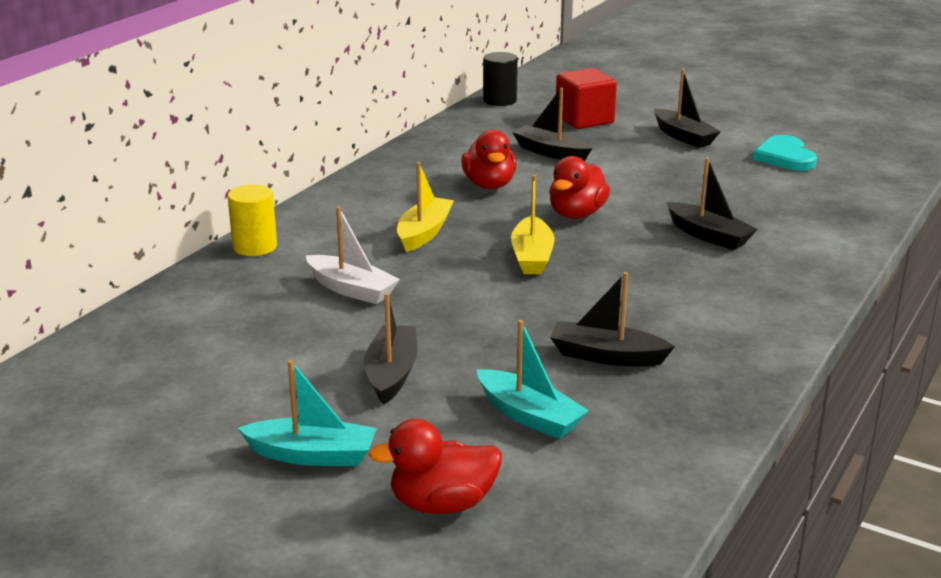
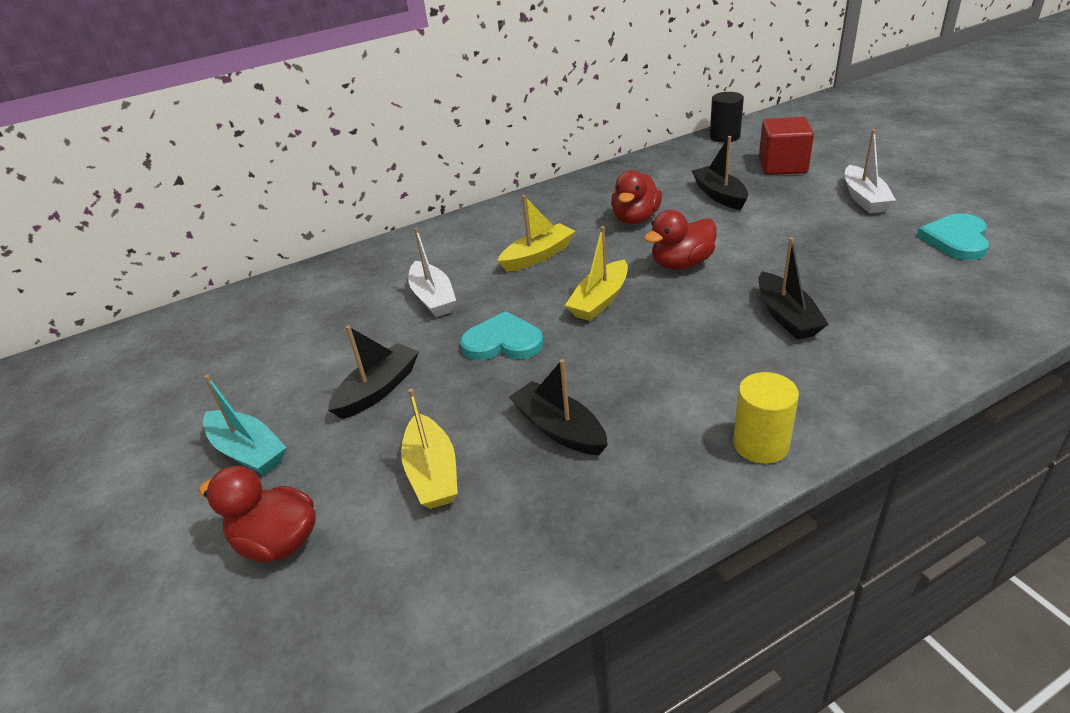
camera: 35 degrees right, 10 degrees up
yellow cylinder [227,184,277,256] -> yellow cylinder moved to [733,372,799,464]
turquoise boat [477,320,589,439] -> yellow boat [401,389,458,509]
black boat [654,69,721,148] -> white boat [845,129,896,213]
none -> turquoise heart [460,311,544,360]

